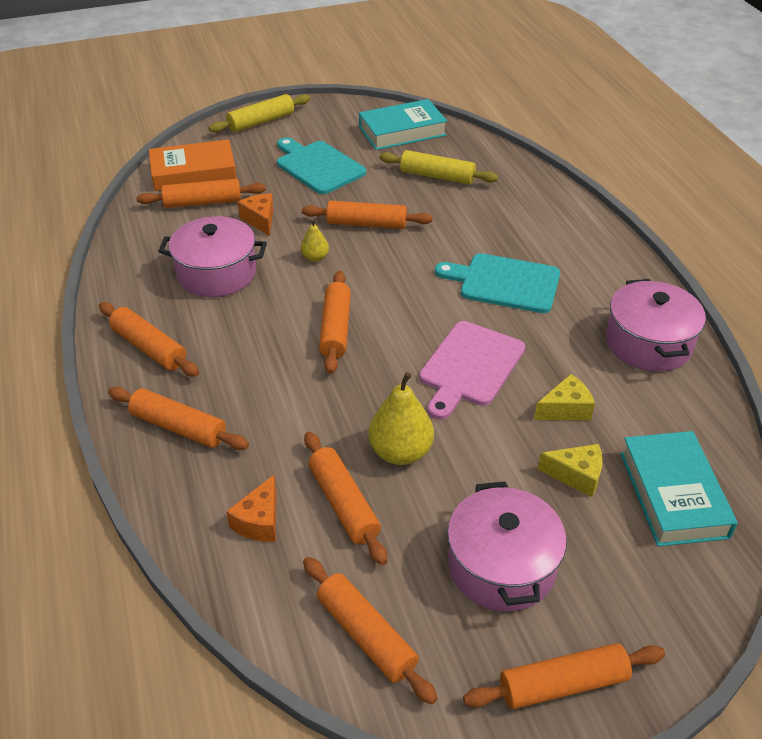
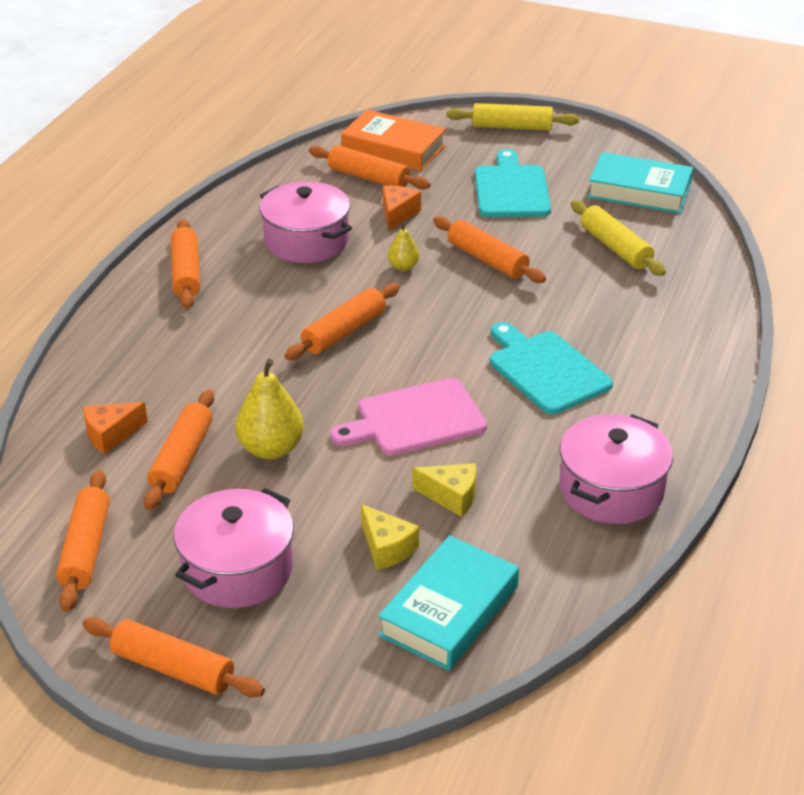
camera: 40 degrees right, 5 degrees down
orange rolling pin [108,387,249,450] -> none

